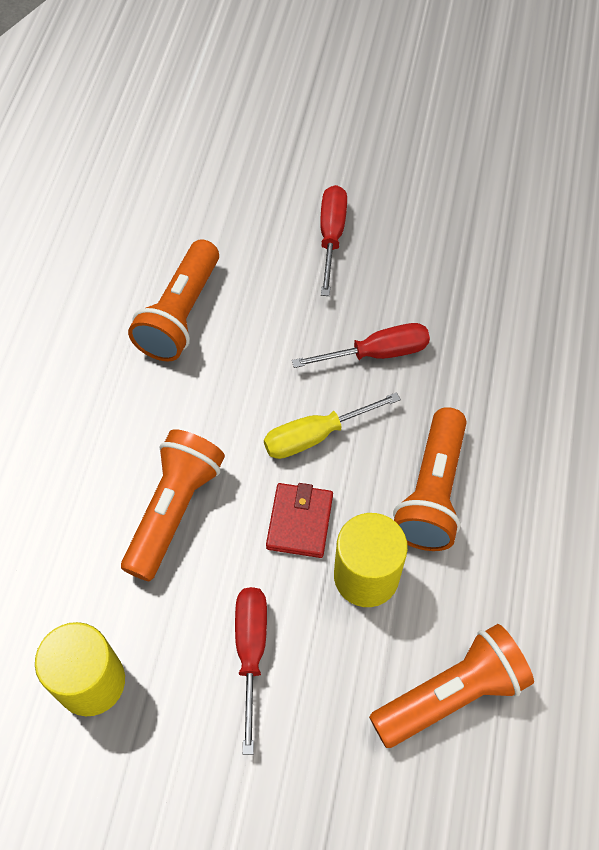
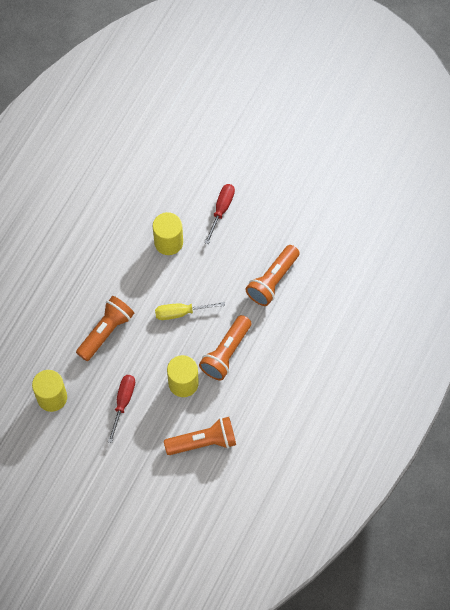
camera: 15 degrees right, 5 degrees up
orange flashlight [128,240,219,362] -> orange flashlight moved to [246,245,300,306]
red wallet [266,483,333,558] -> none
red screwdriver [292,323,430,368] -> none
none -> yellow cylinder [153,212,183,255]

